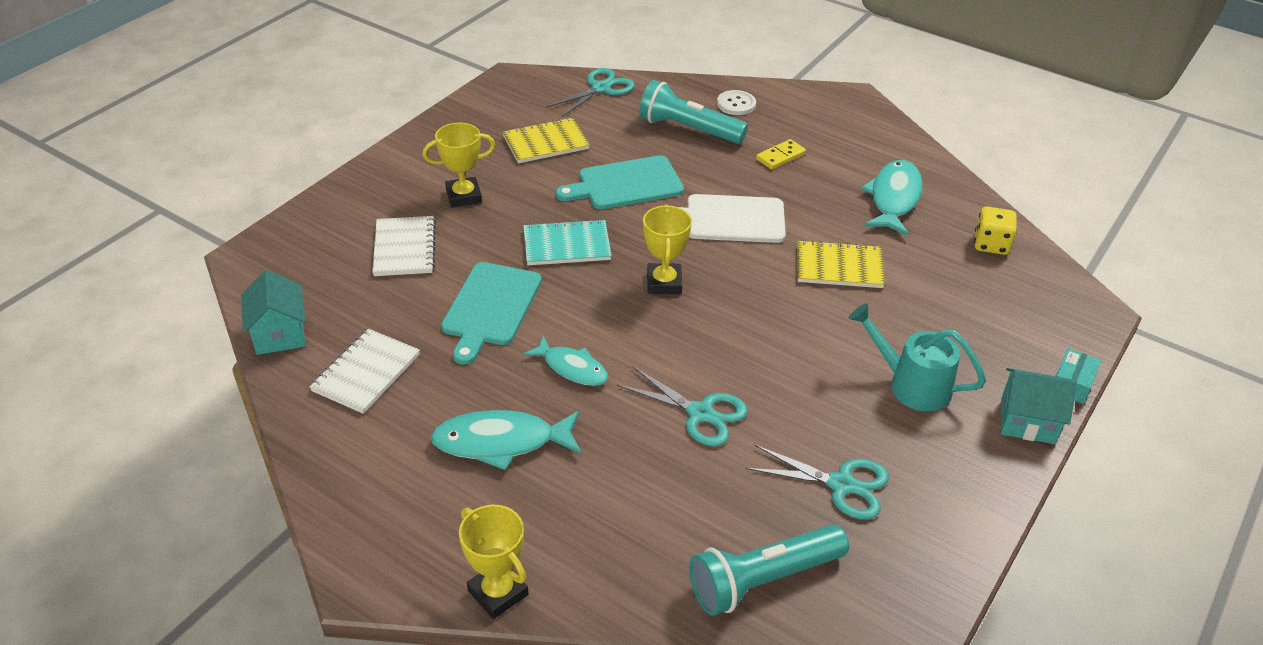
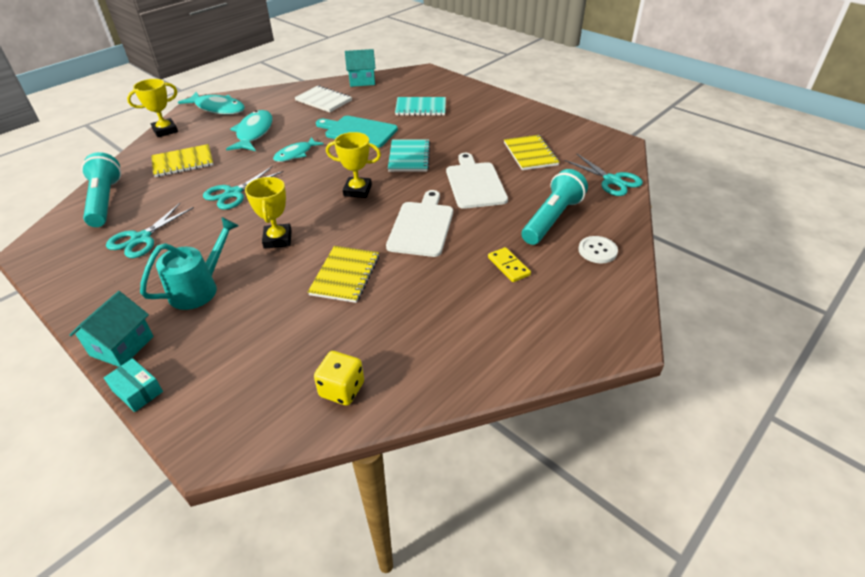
camera: 100 degrees right, 0 degrees up
white notebook [372,216,436,276] -> turquoise notebook [395,97,446,116]
yellow trophy [423,122,495,208] -> yellow trophy moved to [245,177,292,249]
turquoise cutting board [556,155,684,209] -> white cutting board [446,153,508,209]
turquoise fish [861,160,923,236] -> turquoise fish moved to [178,92,245,115]
none -> yellow notebook [151,144,214,177]

